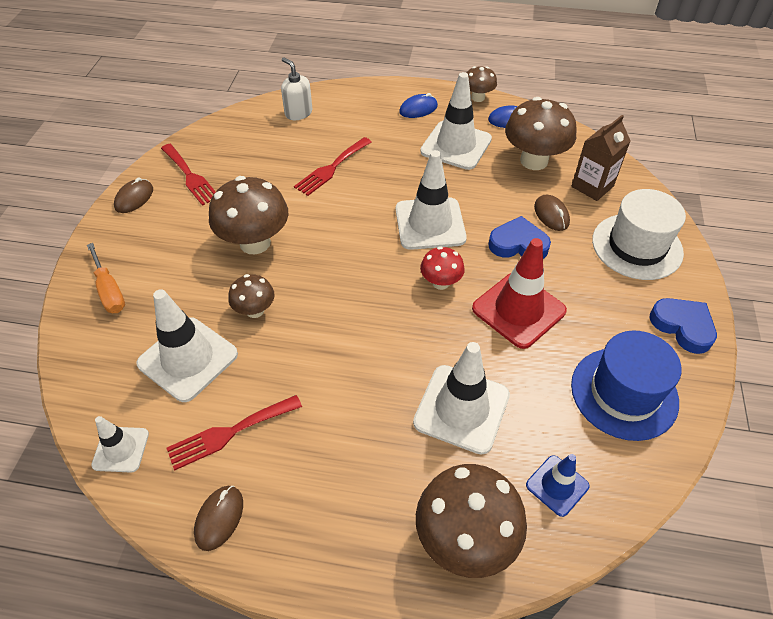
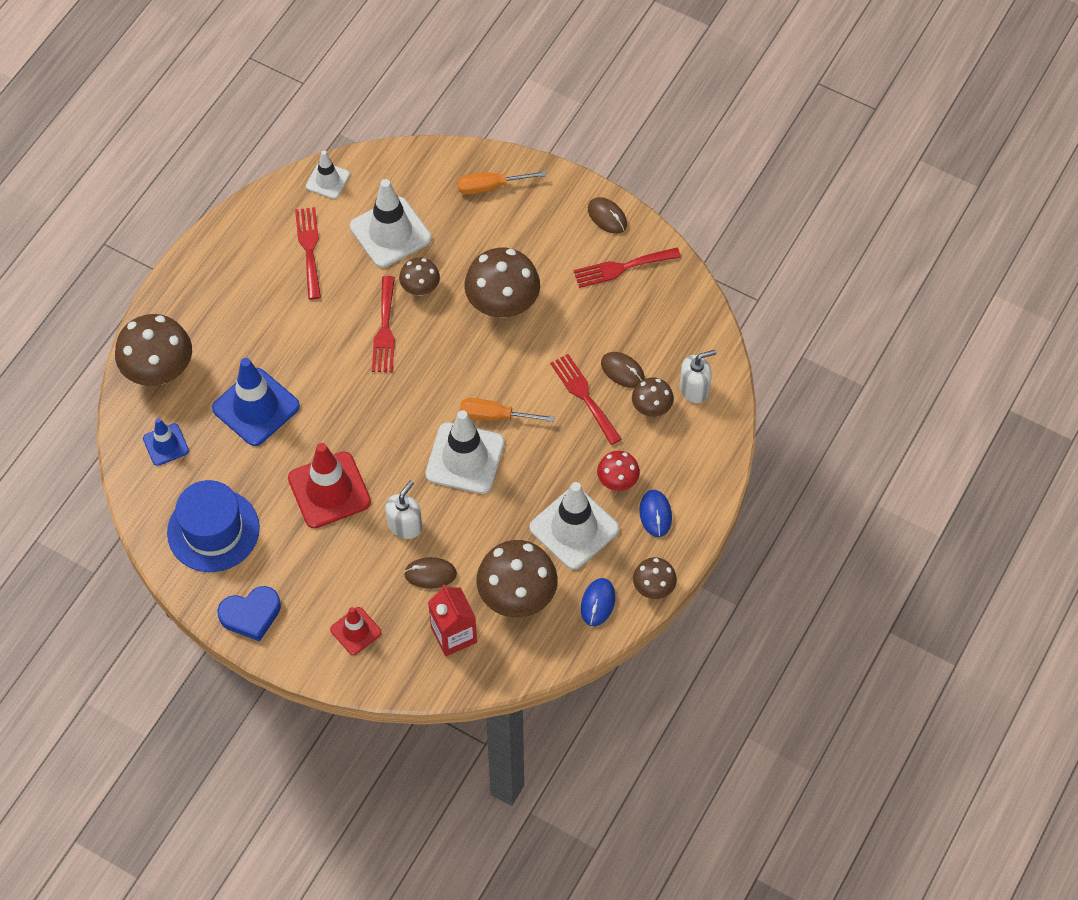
camera: 110 degrees right, 10 degrees up
brown mouse [194,486,243,551] -> brown mouse moved to [601,352,645,388]
white traffic cone [413,342,510,455] -> blue traffic cone [212,358,300,446]
red mushroom [420,246,465,290] -> red mushroom moved to [597,451,640,491]
blue heart [488,216,551,259] -> white soap dispenser [385,480,422,539]
brown carton [572,115,631,201] -> red carton [428,584,477,656]
white hat [592,189,686,280] -> red traffic cone [330,607,381,655]
none -> red fork [372,276,395,372]
none -> orange screwdriver [460,398,554,422]
none -> brown mushroom [632,377,674,417]

